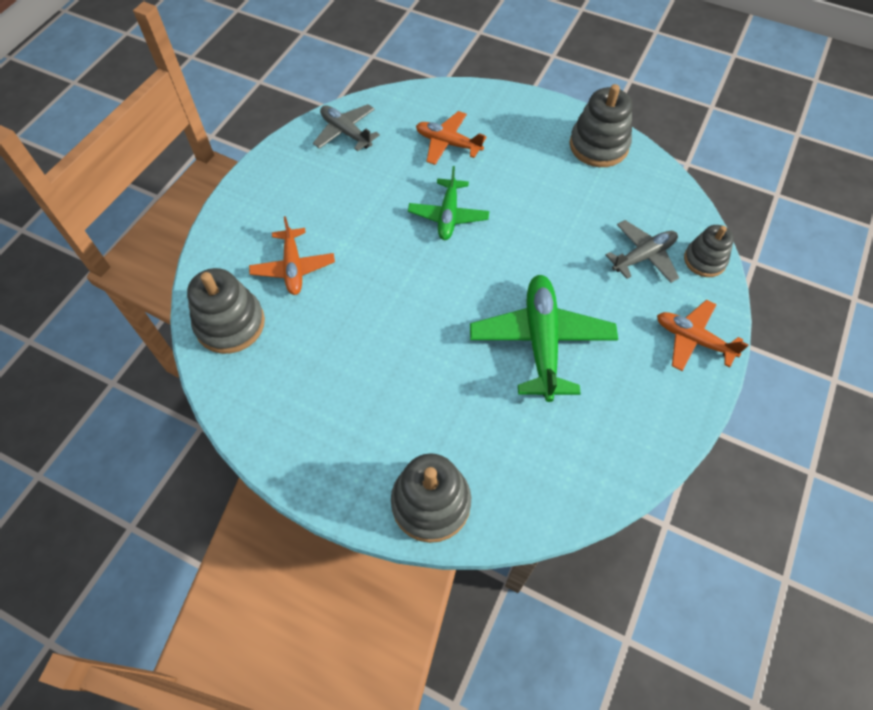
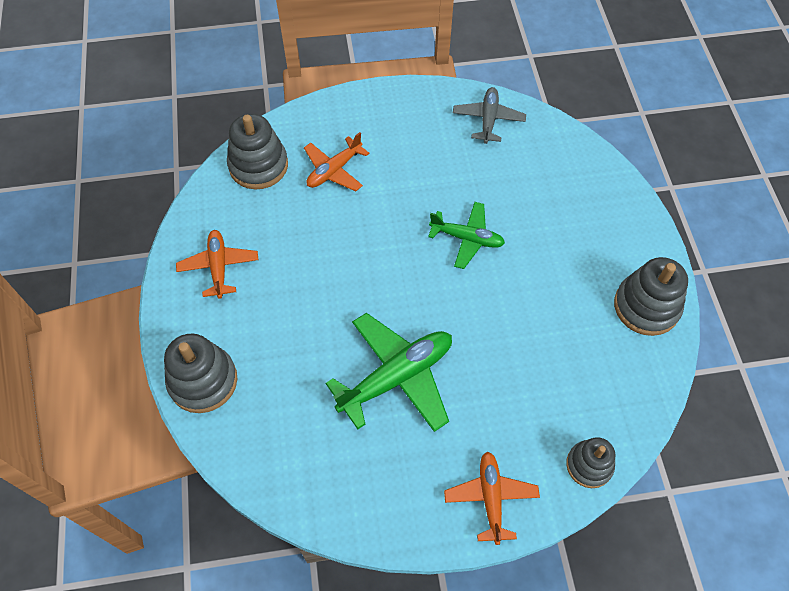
camera: 55 degrees right, 0 degrees up
green plane [408,166,489,240] -> green plane turned 135 degrees counterclockwise [428,202,505,269]
orange plane [416,111,486,165] -> orange plane moved to [176,230,258,299]
grey plane [606,220,679,283] -> none

